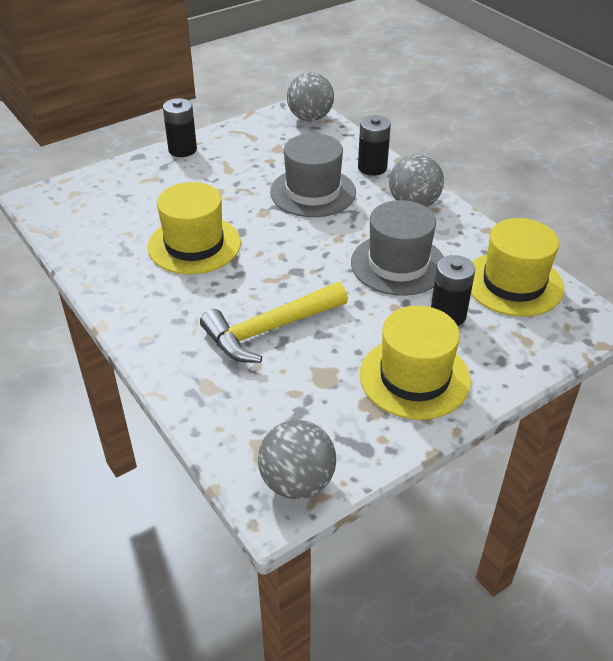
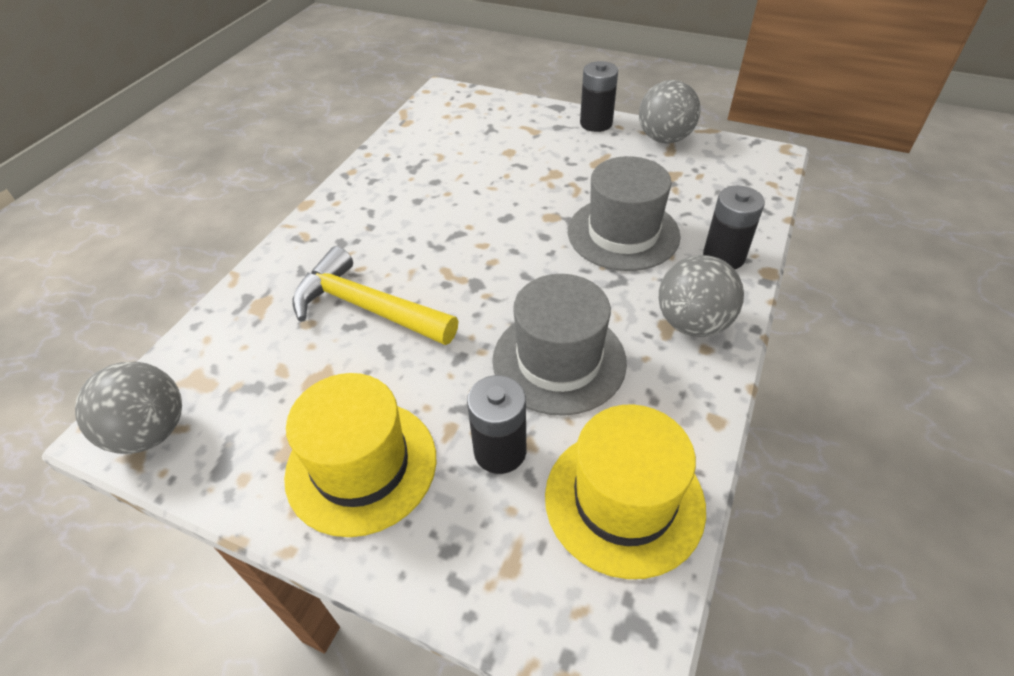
camera: 60 degrees right, 5 degrees up
yellow hat [148,182,241,274] -> none
grey ball [287,72,334,121] -> grey ball moved to [639,80,701,144]

